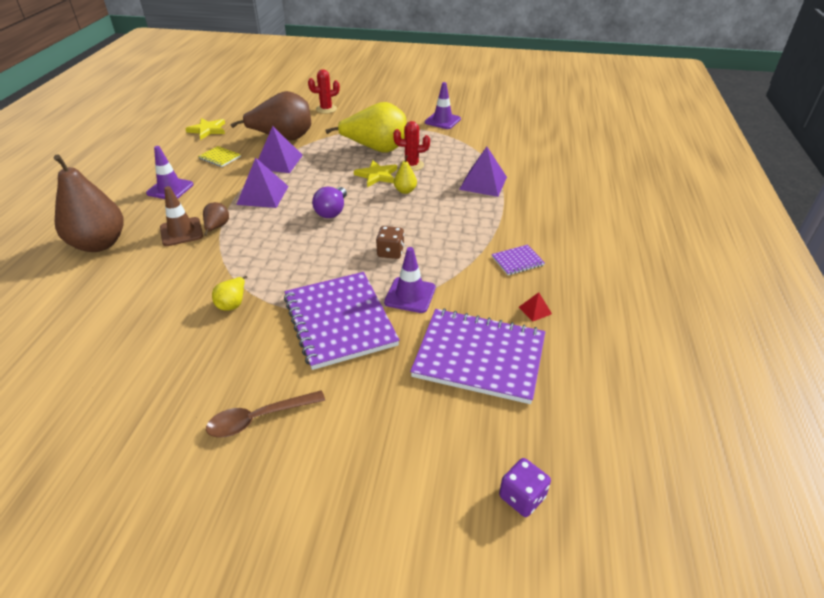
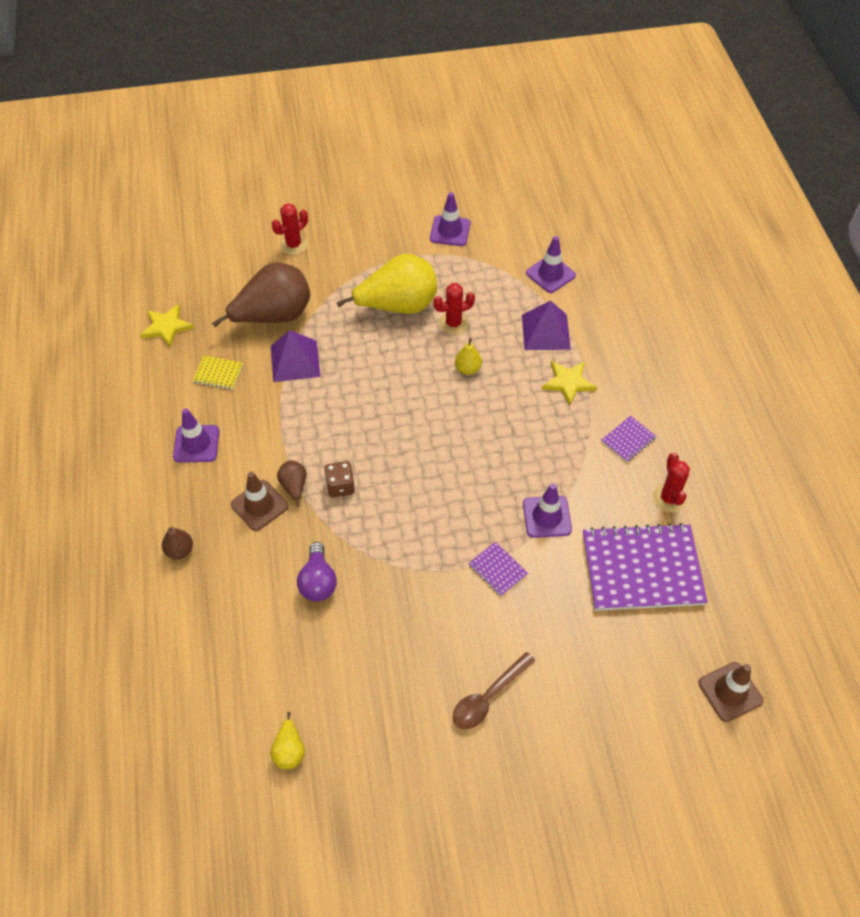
camera: 20 degrees left, 15 degrees up
brown pear [54,154,124,252] -> brown pear [162,527,193,559], size x0.44
yellow pear [212,276,247,311] -> yellow pear moved to [270,712,305,769]
purple pyramid [236,157,289,208] -> none
purple notebook [284,272,400,370] -> purple notebook [468,542,528,596], size x0.43
purple light bulb [312,187,347,218] -> purple light bulb moved to [297,542,337,601]
yellow star [354,160,397,187] -> yellow star moved to [542,361,597,406]
brown dice [376,226,404,259] -> brown dice moved to [325,461,355,497]
purple dice [499,458,551,517] -> brown traffic cone [699,662,763,722]
red pyramid [519,292,552,322] -> red cactus [652,453,690,513]
none -> purple traffic cone [526,236,576,293]

